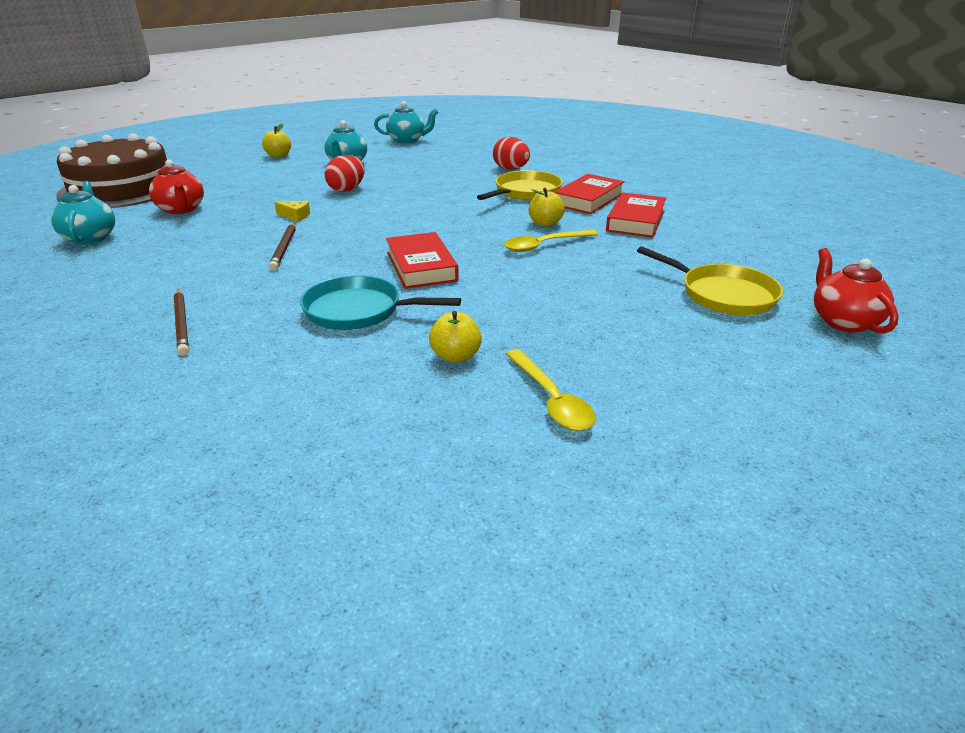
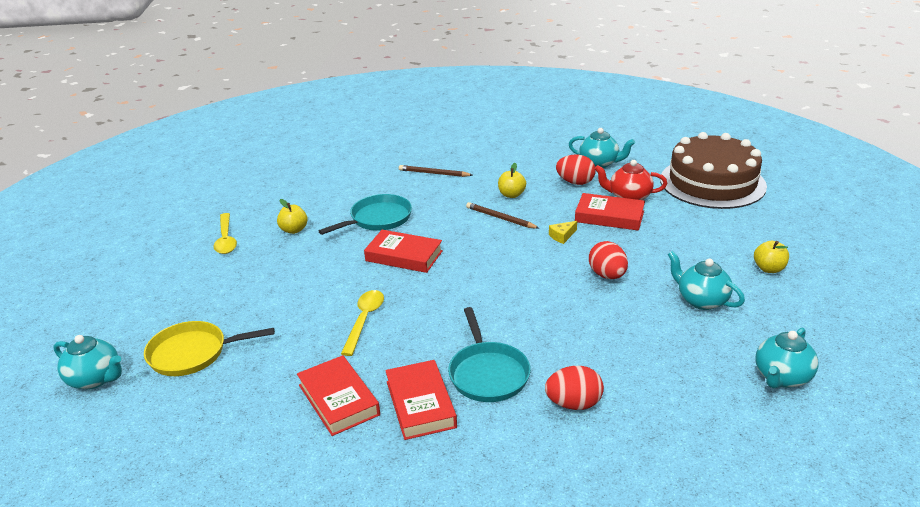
camera: 130 degrees right, 0 degrees up
yellow pan [477,170,563,200] -> turquoise pan [448,307,531,402]
yellow spoon [506,349,596,431] -> yellow spoon turned 120 degrees counterclockwise [213,213,237,254]
yellow apple [529,188,565,227] -> yellow apple moved to [498,163,526,198]
red teapot [814,248,899,334] -> turquoise teapot [53,335,122,389]
none -> red egg [556,155,596,185]
none -> red book [575,193,645,231]

